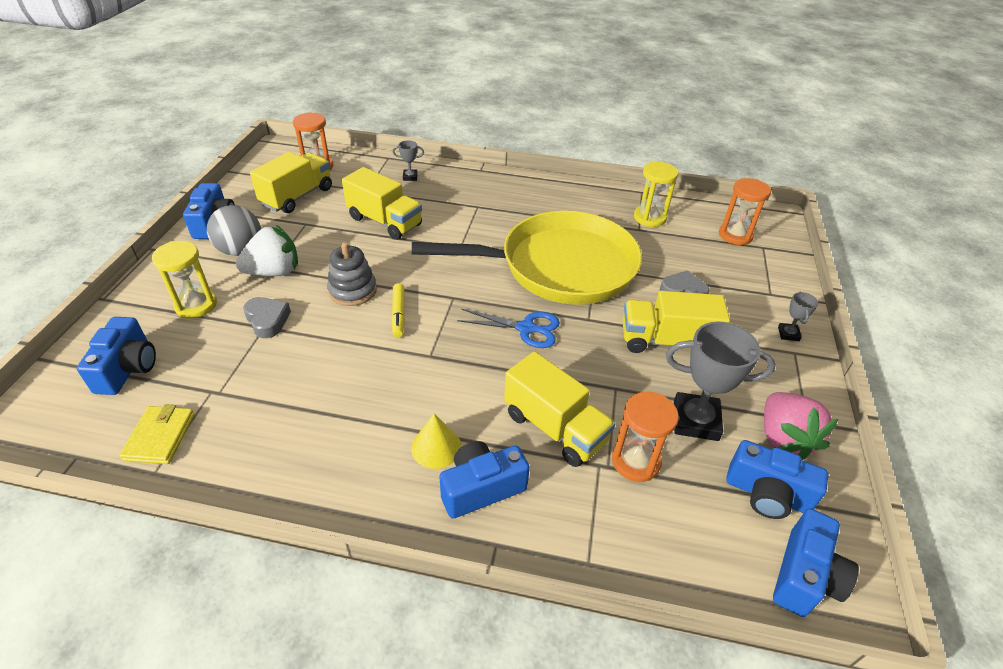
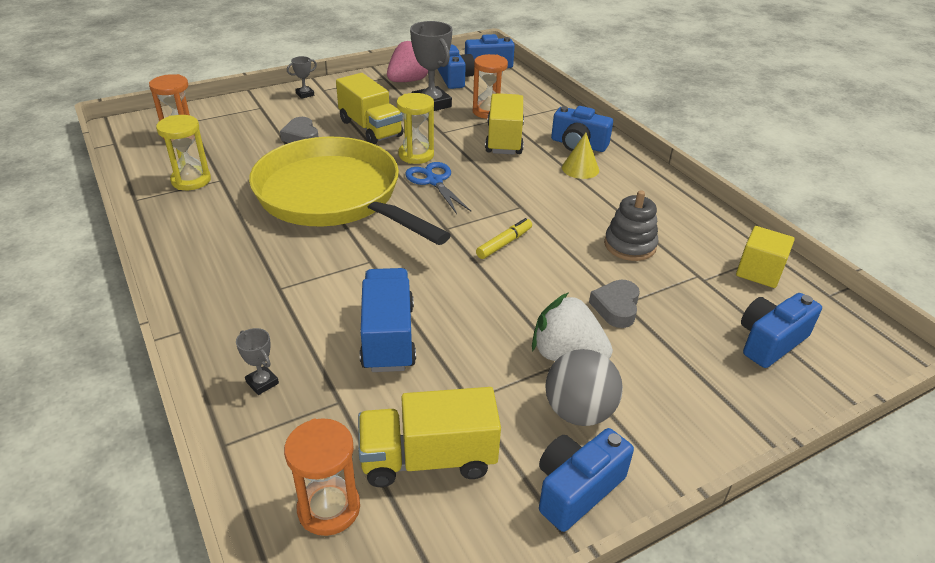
camera: 130 degrees left, 5 degrees down
yellow wallet [119,404,195,464] -> yellow cube [736,226,795,288]
yellow hourglass [152,241,217,318] -> yellow hourglass moved to [397,93,434,164]
grey stacking toy [327,242,377,306] -> grey stacking toy moved to [604,190,658,261]
yellow truck [342,167,422,240] -> blue truck [360,268,416,372]

